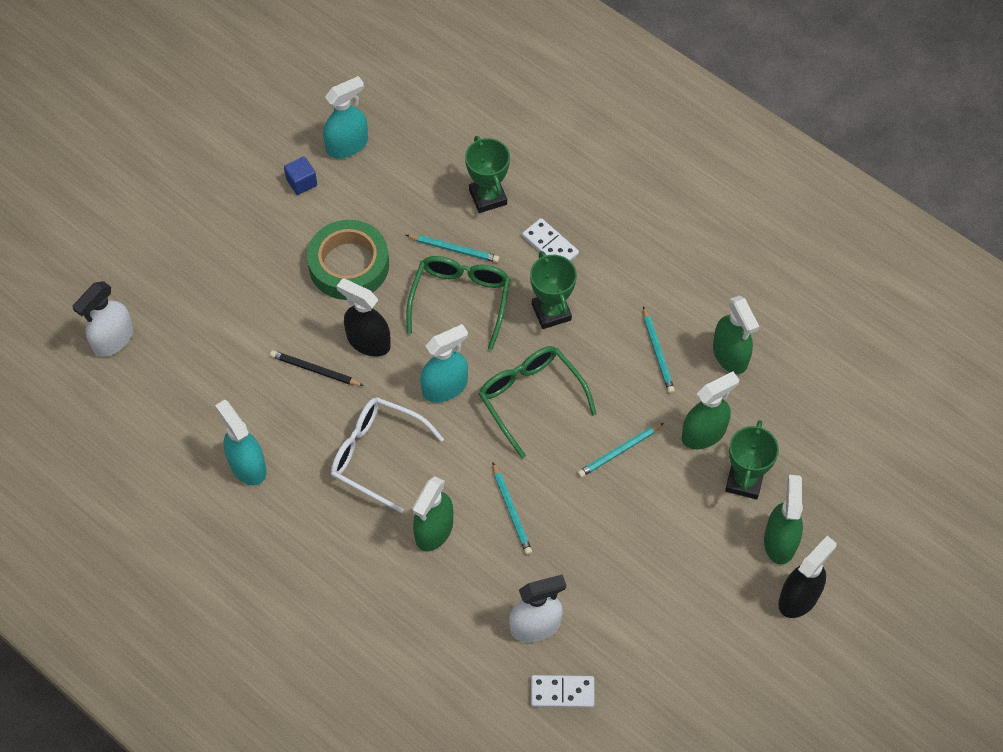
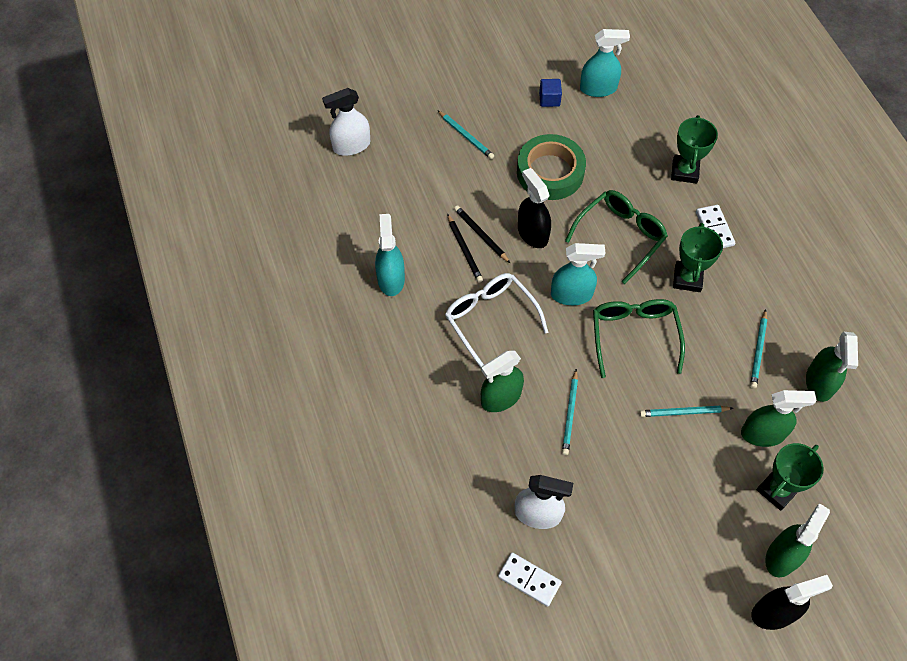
camera: 30 degrees right, 0 degrees up
turquoise pencil [406,235,499,263] -> turquoise pencil moved to [437,110,494,159]
none -> black pencil [447,214,483,282]

